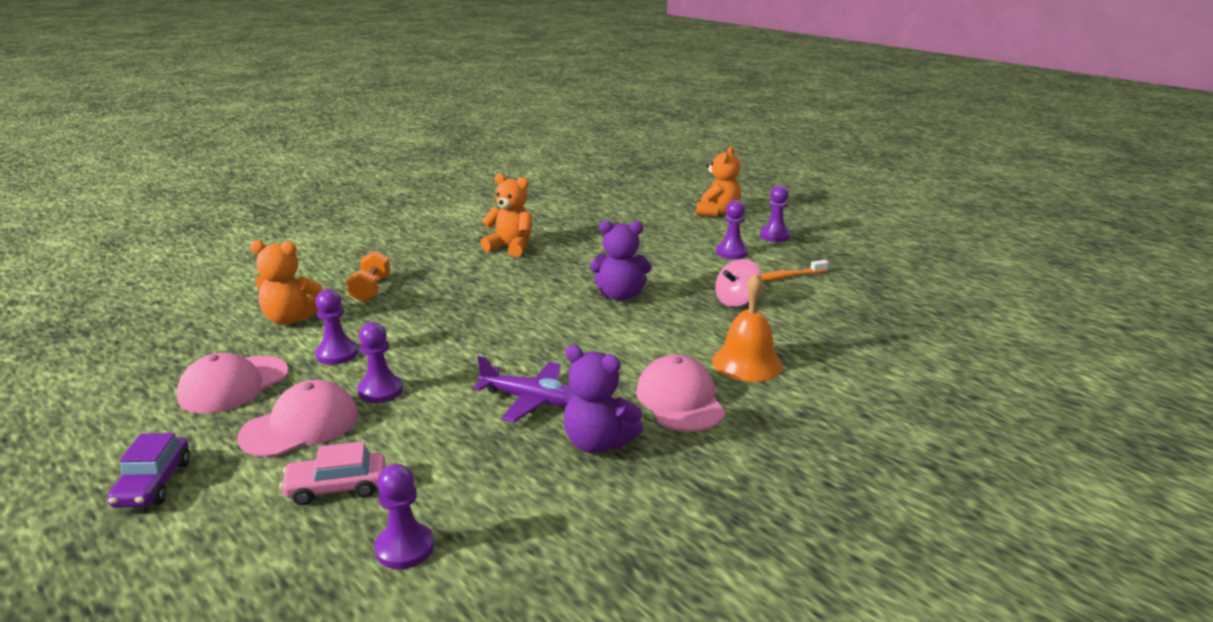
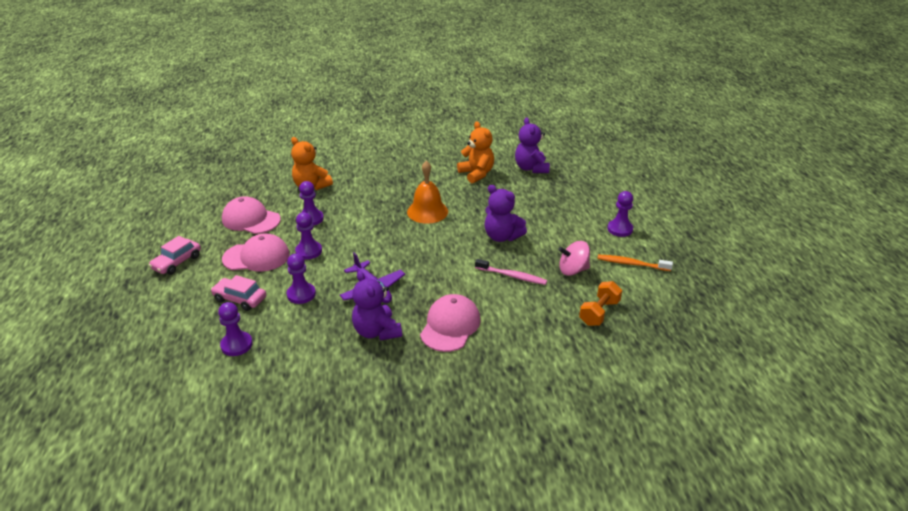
camera: 35 degrees right, 10 degrees up
purple car [107,433,190,508] -> pink car [149,236,201,275]
pink cap [177,353,289,413] -> pink cap turned 45 degrees clockwise [222,196,281,234]
orange dumbbell [346,251,390,302] -> orange dumbbell moved to [579,281,622,326]
orange teddy bear [696,146,741,217] -> none
orange bell [712,273,783,382] -> orange bell moved to [407,161,448,224]
purple pawn [760,185,791,242] -> purple pawn moved to [287,253,316,304]
none -> pink toothbrush [475,259,547,285]
none -> purple teddy bear [515,117,550,173]

